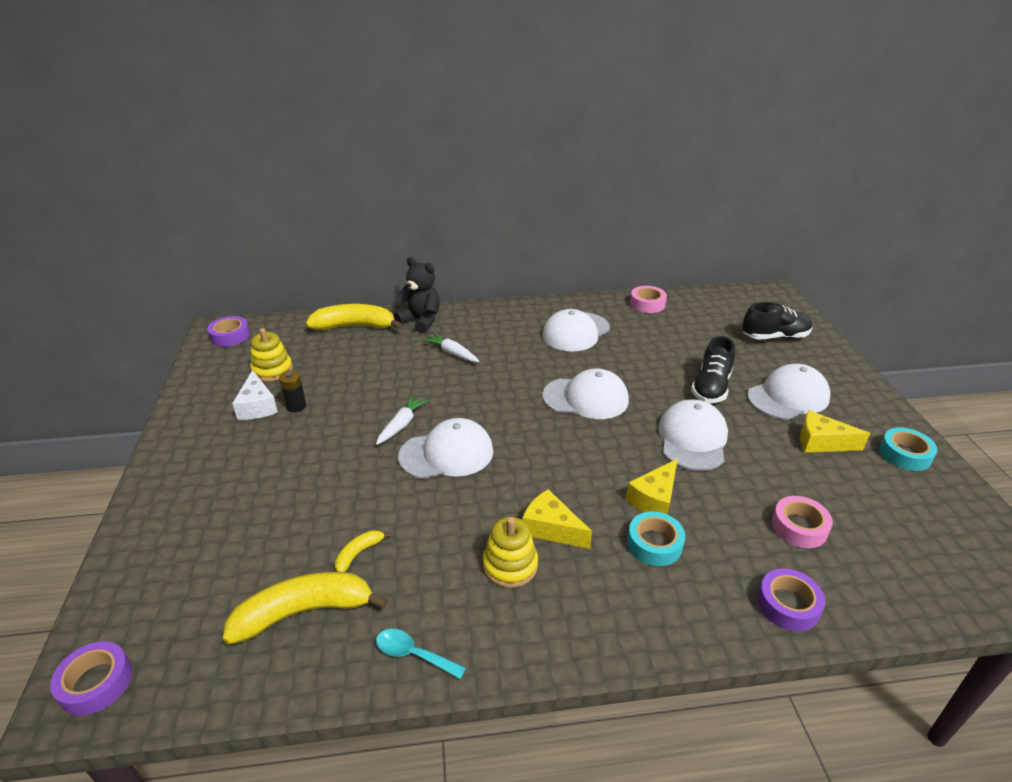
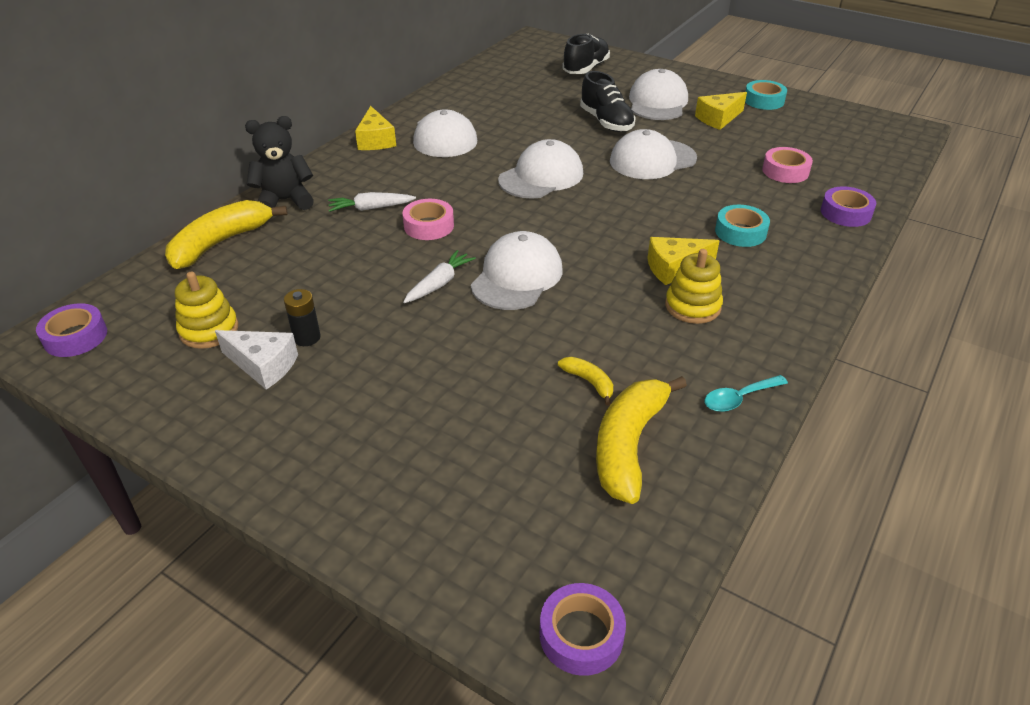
camera: 50 degrees left, 5 degrees up
yellow banana [335,530,392,572] -> yellow banana turned 150 degrees clockwise [558,357,613,406]
white carrot [376,395,428,445] -> white carrot turned 60 degrees clockwise [403,250,476,303]
yellow cheese [626,459,678,515] -> yellow cheese moved to [355,106,396,150]
pink tape [630,286,667,313] -> pink tape moved to [402,199,454,240]
white cap [658,399,728,471] -> white cap turned 75 degrees counterclockwise [610,129,697,179]

